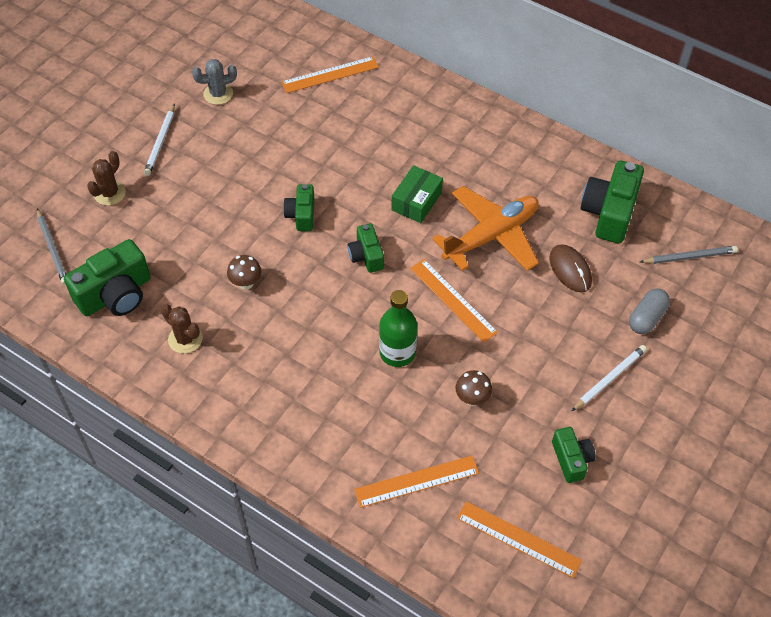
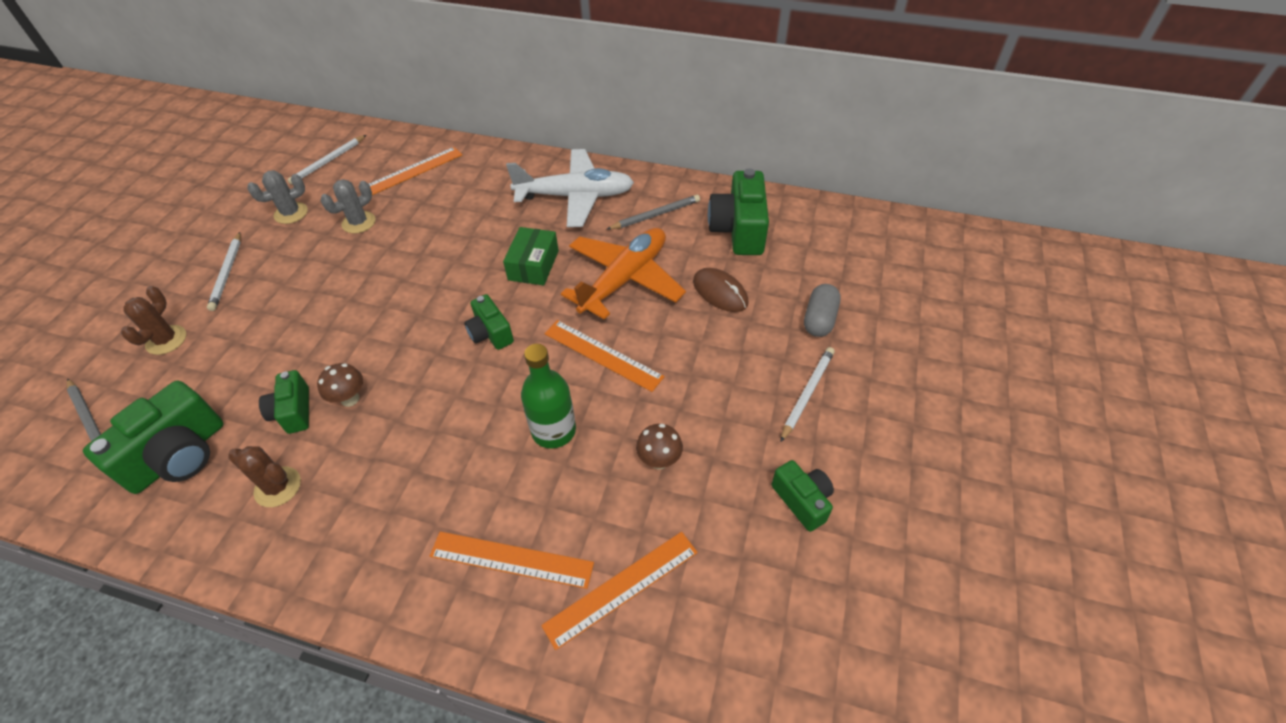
camera: 15 degrees left, 5 degrees down
green camera [283,184,314,231] -> green camera moved to [259,370,309,434]
orange ruler [457,501,582,578] -> orange ruler moved to [430,532,594,589]
grey pencil [640,246,738,264] -> grey pencil moved to [607,195,700,230]
none -> white pencil [287,135,366,185]
none -> grey cactus [321,179,376,233]
none -> white plane [506,149,634,227]

